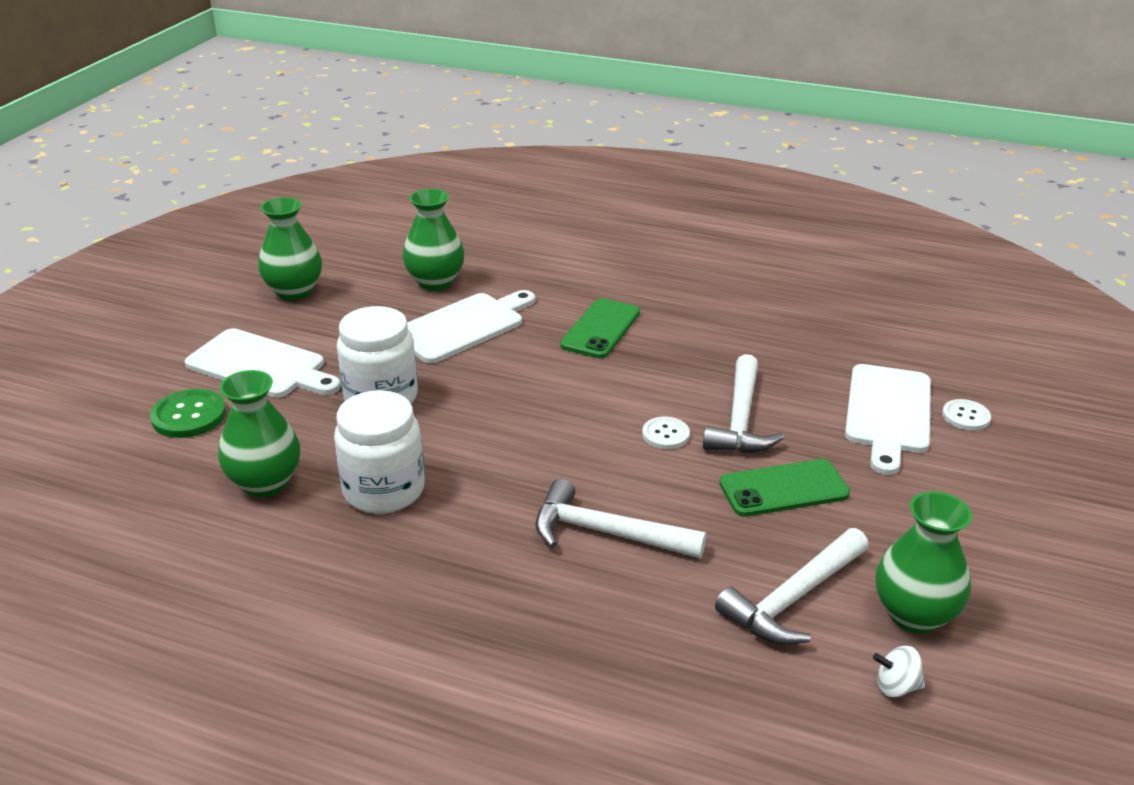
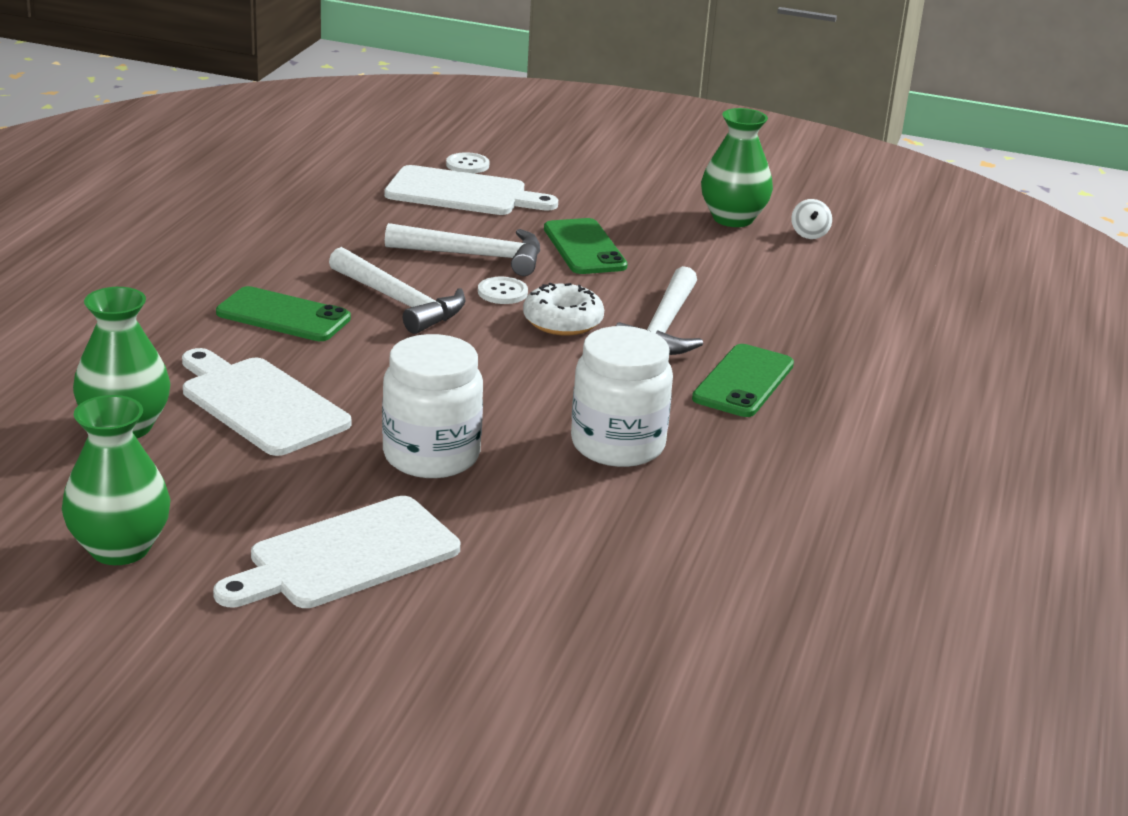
camera: 95 degrees left, 5 degrees down
green button [150,389,226,438] -> none
white cutting board [185,328,341,398] -> white cutting board turned 150 degrees counterclockwise [213,496,460,608]
green vase [218,370,300,497] -> none
white hammer [715,528,869,645] -> white hammer moved to [329,247,466,334]
none -> white donut [523,283,604,336]
none -> green phone [692,344,794,417]

